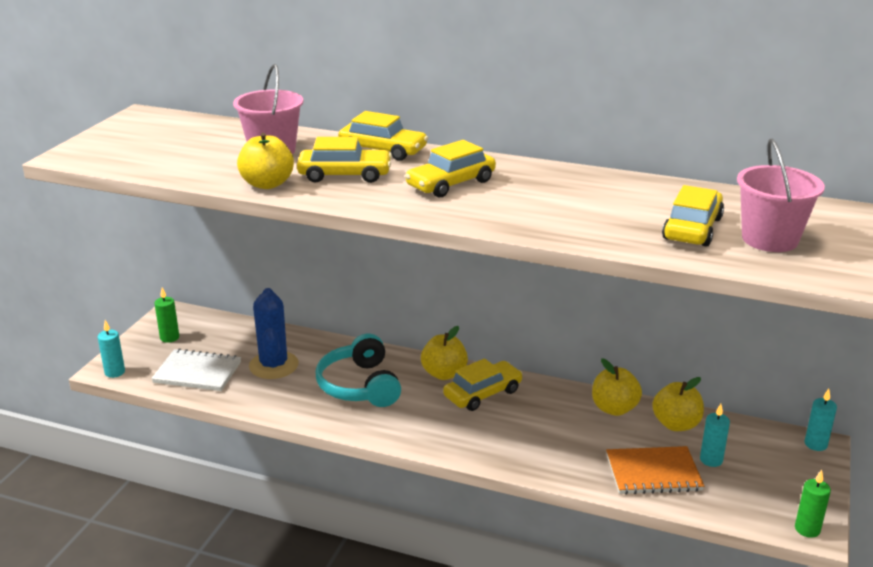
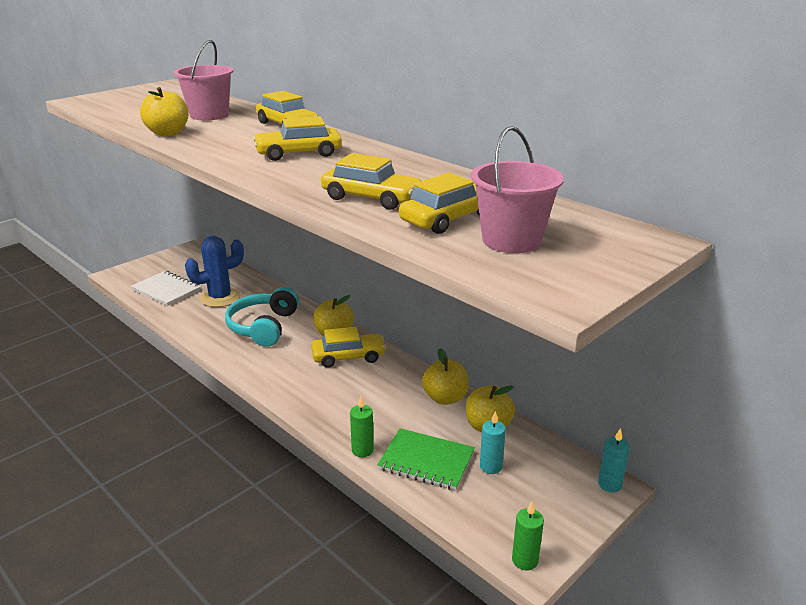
camera: 25 degrees right, 0 degrees up
turquoise candle [98,320,125,378] -> none
green candle [154,287,179,343] -> green candle moved to [350,396,374,457]
blue cactus [249,288,299,379] -> blue cactus turned 45 degrees clockwise [185,236,244,307]
yellow car [297,137,392,183] -> yellow car moved to [321,153,421,210]
orange notebook [606,446,704,495] -> green notebook [377,428,475,490]

